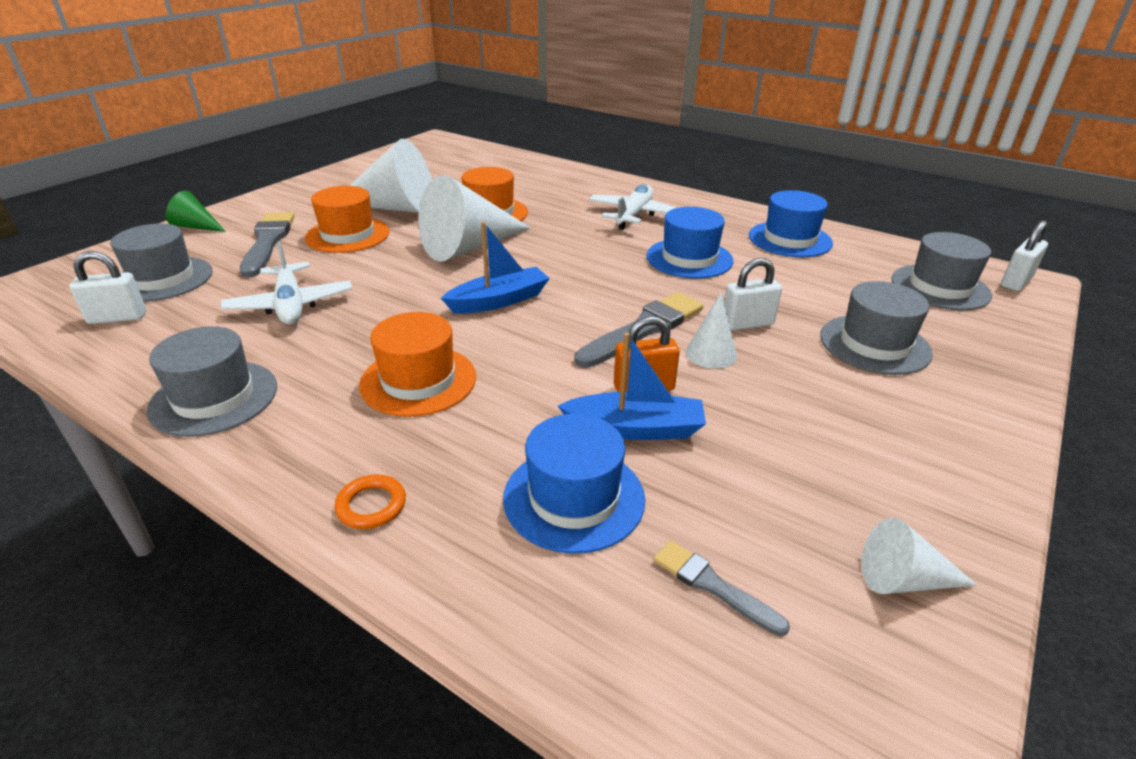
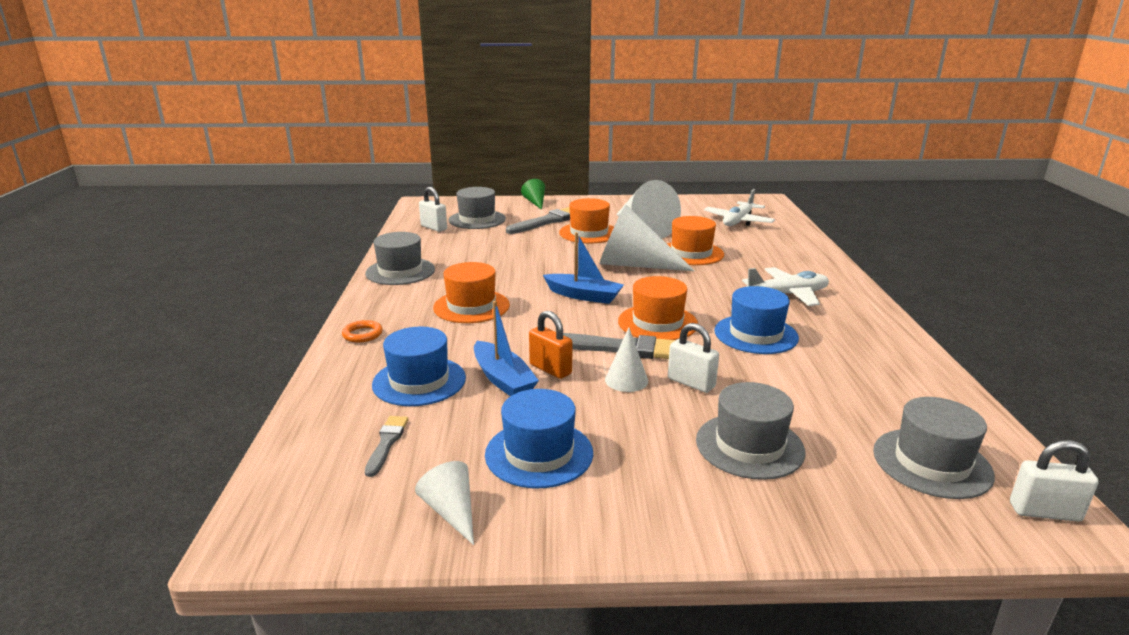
camera: 55 degrees right, 10 degrees down
white plane [221,241,352,324] -> white plane moved to [704,189,775,226]
blue hat [749,190,833,257] -> blue hat moved to [485,389,593,488]
none -> orange hat [618,276,698,340]

